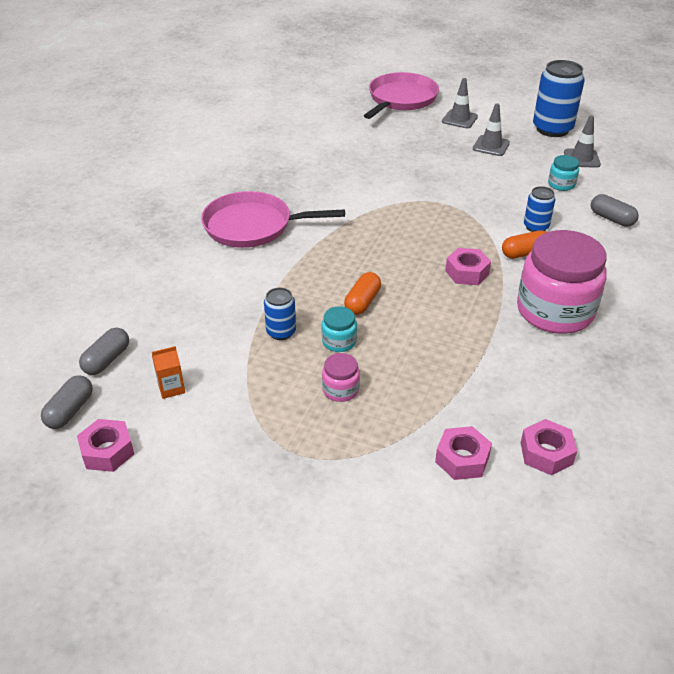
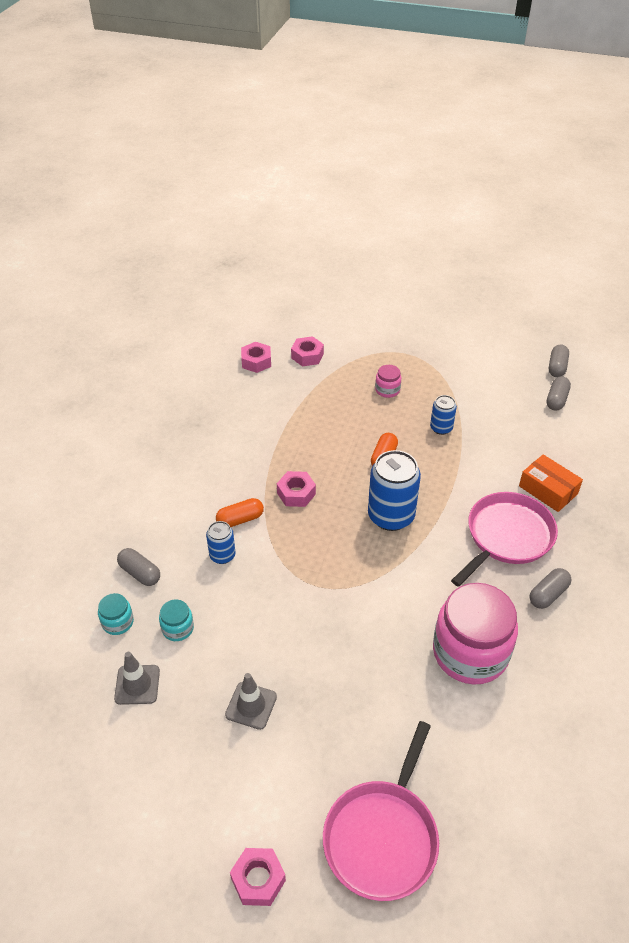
camera: 175 degrees right, 5 degrees up
pink nut [77,419,134,472] -> pink nut moved to [230,848,286,906]
orange carton [152,346,185,399] -> none
pink pan [201,191,345,248] -> pink pan turned 45 degrees counterclockwise [451,492,558,587]
turquoise jar [321,306,357,352] -> turquoise jar moved to [98,593,134,635]
grey traffic cone [442,78,478,128] -> none
pink jar [517,230,607,334] -> pink jar moved to [433,583,518,685]
blue can [533,60,585,137] -> blue can moved to [368,450,421,531]
none -> orange box [519,454,583,512]
none -> grey capsule [530,568,571,609]

